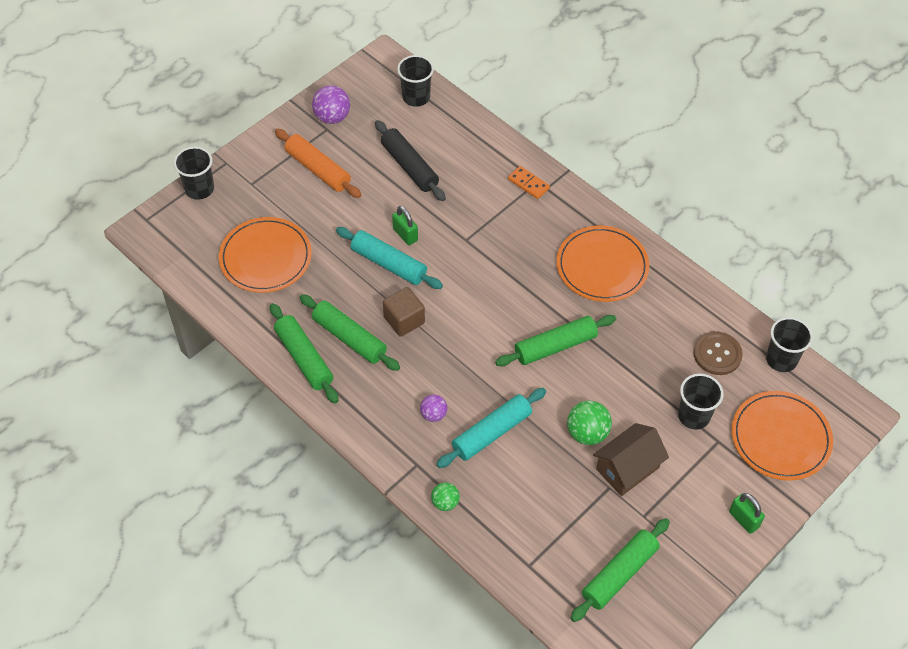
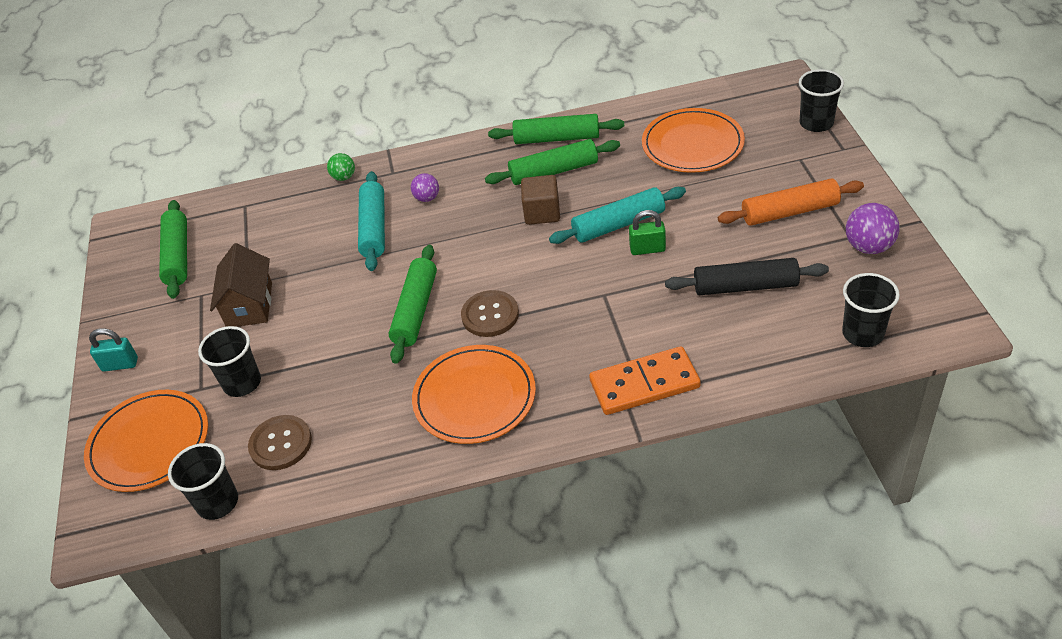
camera: 130 degrees right, 10 degrees down
orange domino [508,166,550,199] -> orange domino [589,346,701,415], size x1.81
green ball [567,401,612,445] -> none
green padlock [729,493,765,534] -> turquoise padlock [89,328,138,372]
none -> brown button [461,290,519,337]

